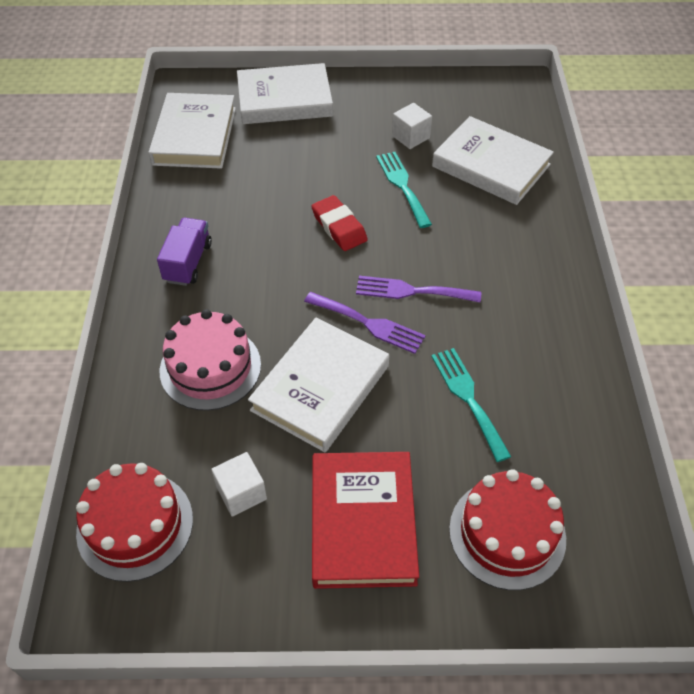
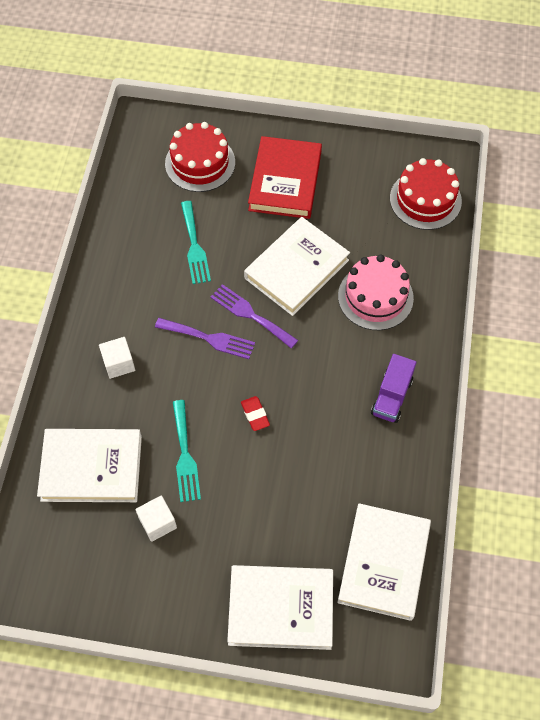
camera: 170 degrees left, 10 degrees up
white cube [211,452,267,517] -> white cube moved to [99,337,135,379]
red eraser [311,195,368,251] -> red eraser [241,396,270,431], size x0.66
white book [432,116,554,205] -> white book turned 45 degrees counterclockwise [37,429,142,502]

